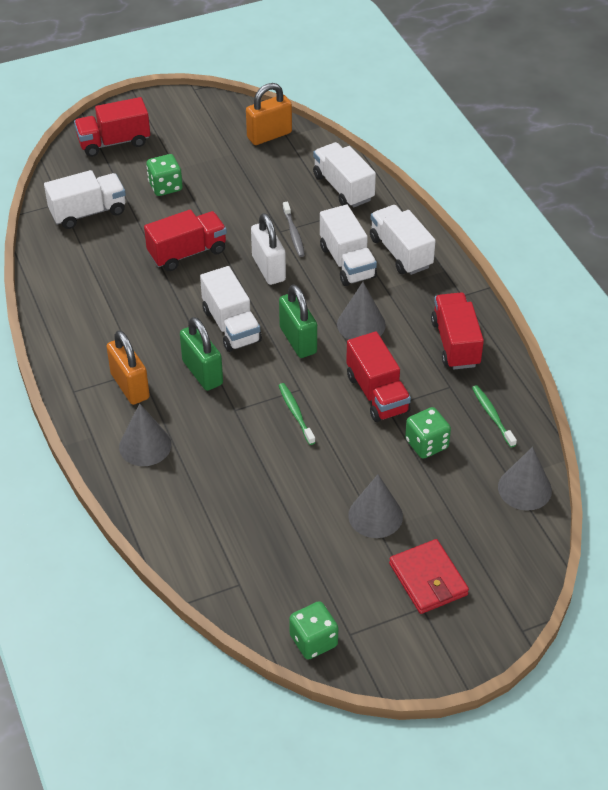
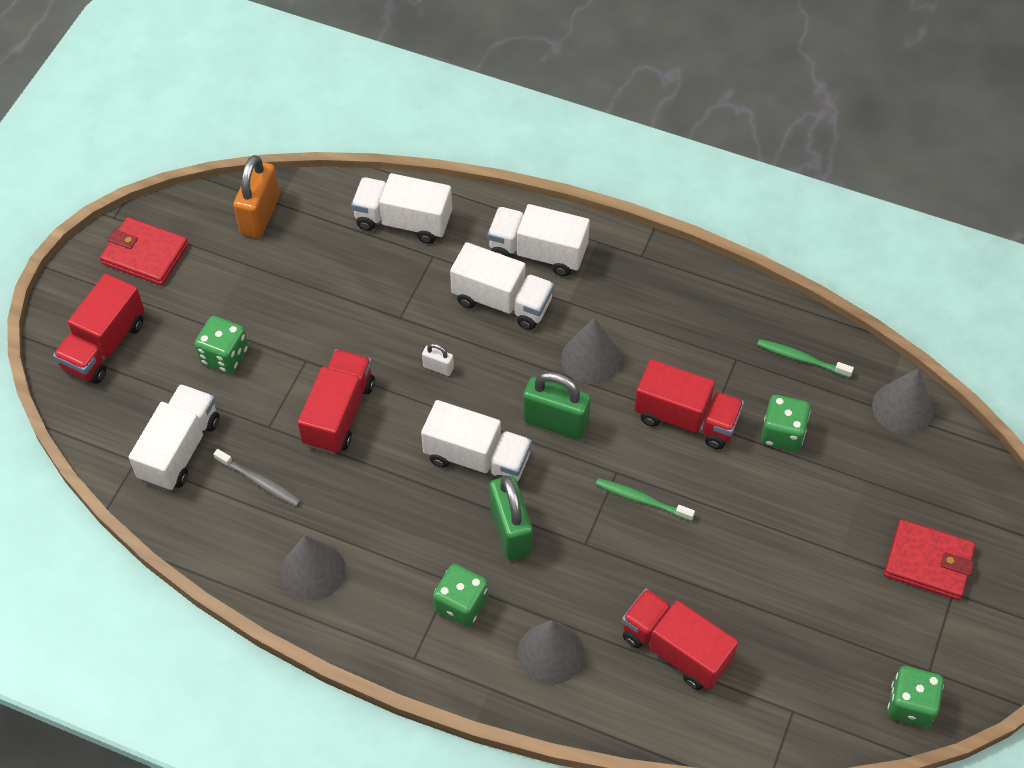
camera: 45 degrees left, 10 degrees up
orange padlock [106,330,150,405] -> green dice [433,564,488,627]
green padlock [180,317,223,391] -> green padlock turned 60 degrees clockwise [489,475,533,560]
white padlock [251,213,286,285] -> white padlock [422,343,454,376], size x0.48
grey toothbrush [283,202,305,257] -> grey toothbrush moved to [213,449,301,507]
grey cone [348,474,403,538] -> grey cone moved to [281,535,346,600]
red truck [431,292,484,369] -> red truck moved to [622,588,738,690]
none -> red wallet [100,217,188,285]

